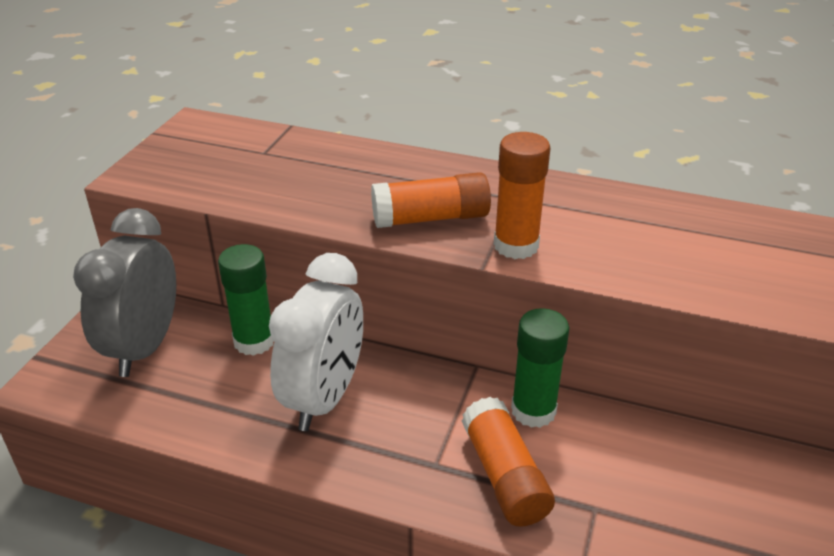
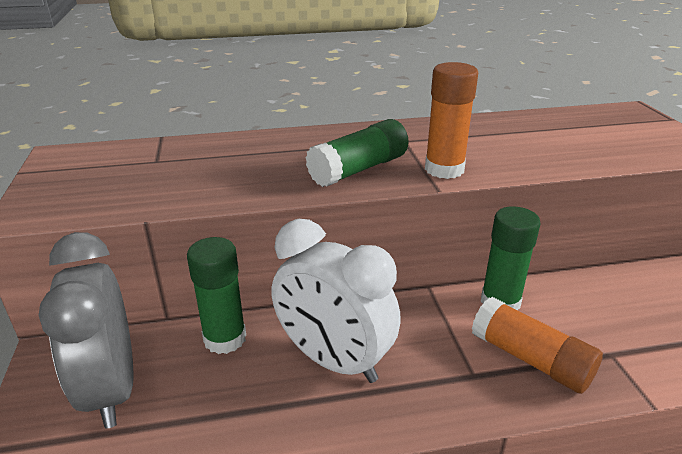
camera: 30 degrees left, 5 degrees down
white clock [269,253,363,431] -> white clock turned 135 degrees clockwise [272,219,401,383]
orange glue stick [371,172,491,228] -> green glue stick [305,119,409,187]

